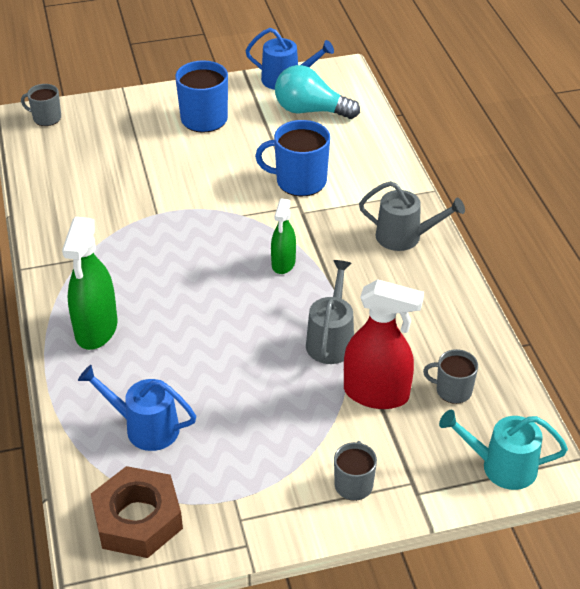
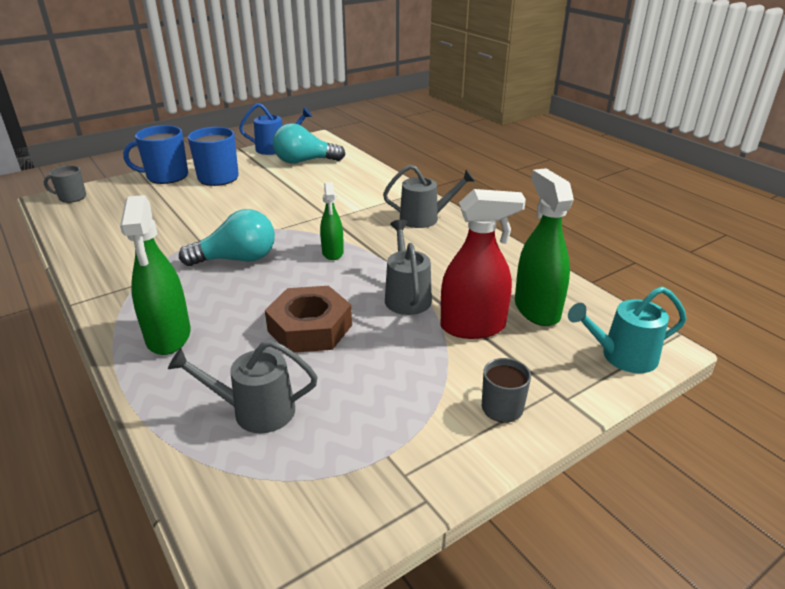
camera: 20 degrees left, 10 degrees down
blue watering can [78,365,196,451] -> grey watering can [168,340,318,433]
brown nut [91,466,183,558] -> brown nut moved to [265,286,352,353]
blue mug [255,120,330,196] -> blue mug moved to [123,125,188,184]
grey mug [423,349,478,404] -> green spray bottle [515,168,574,326]
none -> turquoise light bulb [179,209,275,266]

